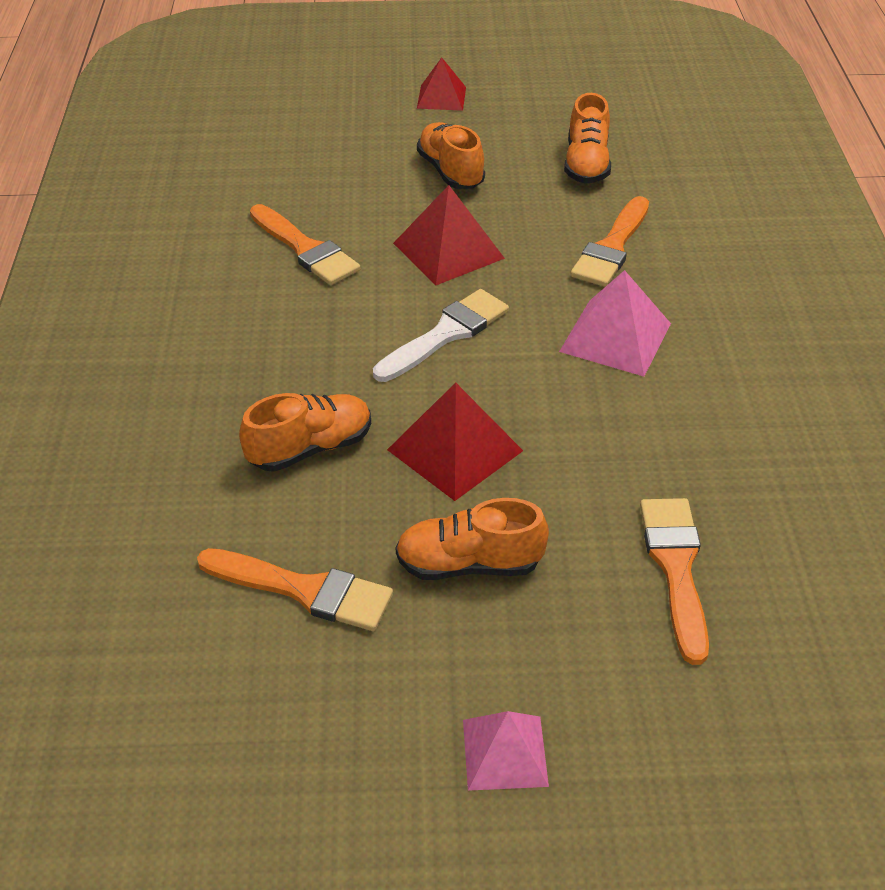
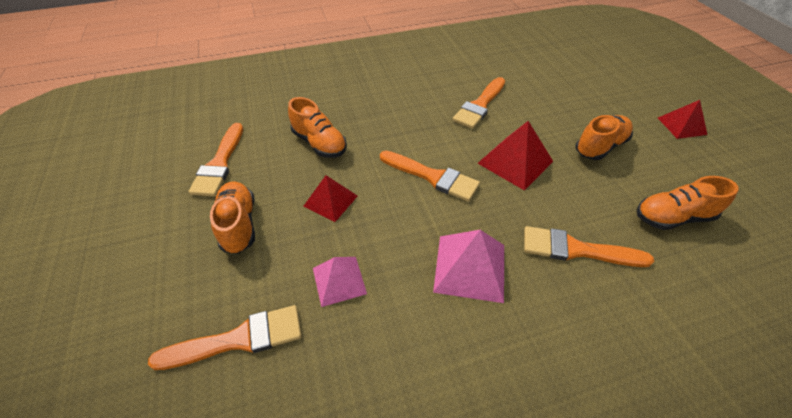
camera: 75 degrees right, 5 degrees up
white brush [373,289,509,382] -> orange brush [380,151,480,202]
red pyramid [387,383,523,501] -> red pyramid [304,175,357,222], size x0.66
pink pyramid [463,711,549,791] -> pink pyramid moved to [313,257,367,307]

